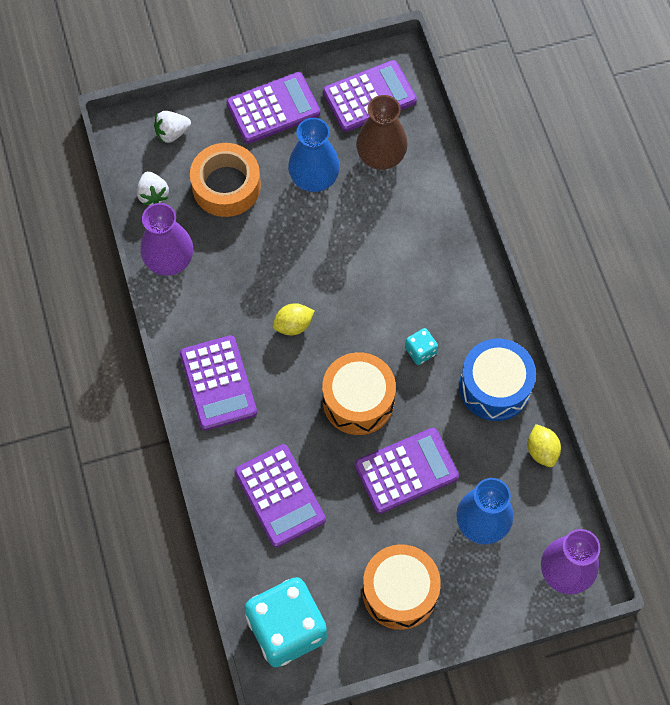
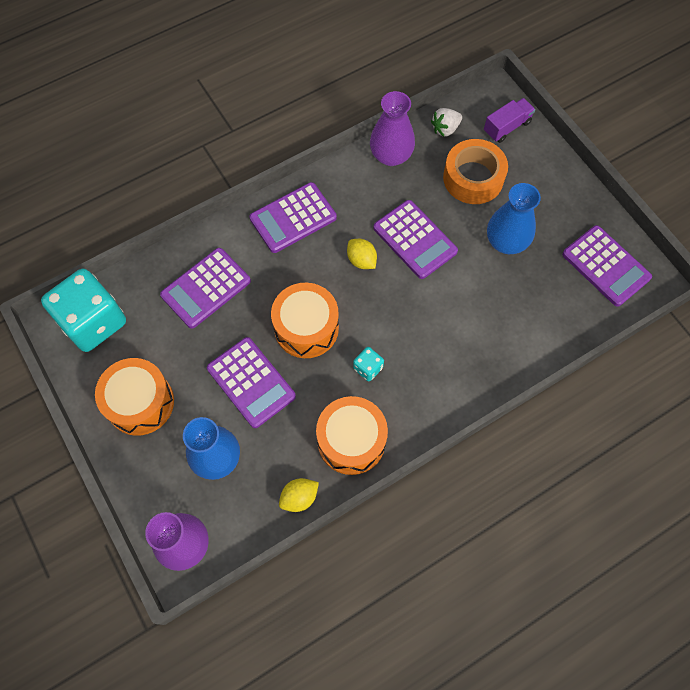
camera: 75 degrees right, 0 degrees up
white strawberry [154,111,191,143] -> purple truck [484,98,535,143]
purple calculator [226,72,320,144] -> purple calculator moved to [373,200,458,279]
brown vase [356,95,408,170] -> none
blue drum [459,338,536,421] -> orange drum [316,396,388,475]

